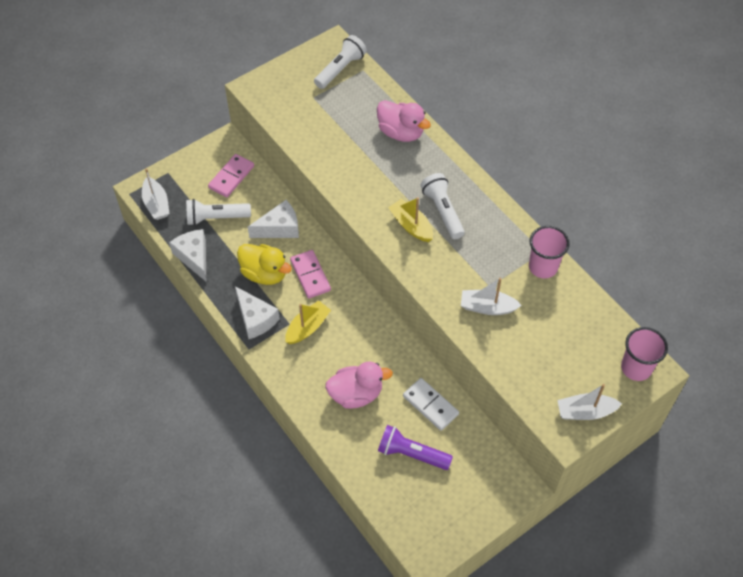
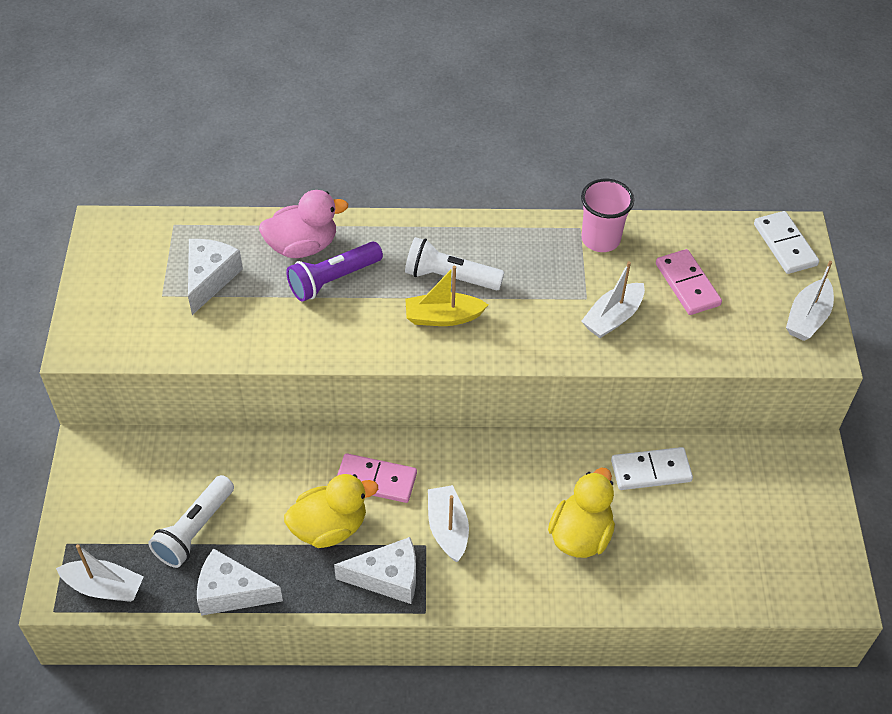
camera: 55 degrees left, 5 degrees down
pink domino [208,154,254,197] -> pink domino moved to [656,249,722,315]
white cheese [248,200,299,238] -> white cheese moved to [188,239,243,315]
yellow boat [285,301,331,344] -> white boat [428,485,469,562]
white flashlight [314,35,367,89] -> none
pink duck [325,362,393,409] -> yellow duck [548,468,615,558]
purple flashlight [378,425,453,470] -> purple flashlight moved to [286,241,383,302]
pink cup [621,327,668,381] -> white domino [754,211,819,274]

